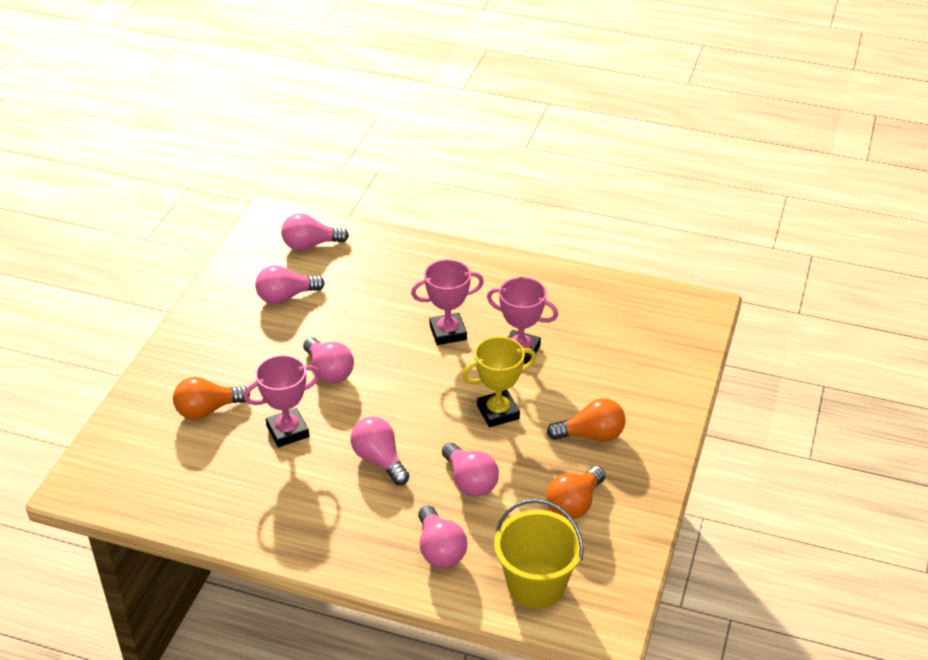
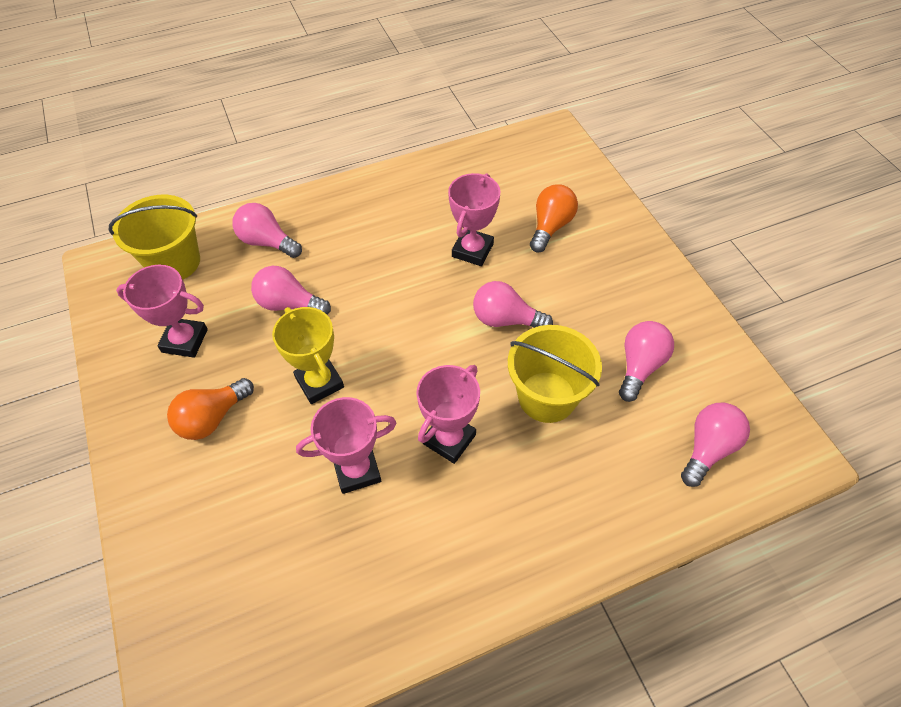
camera: 140 degrees right, 15 degrees up
pink light bulb [351,417,410,485] -> none
yellow trophy [462,336,536,427] -> yellow trophy turned 60 degrees counterclockwise [272,307,344,404]
orange light bulb [546,466,606,519] -> pink trophy [116,265,208,358]
none -> yellow bucket [508,325,602,423]

